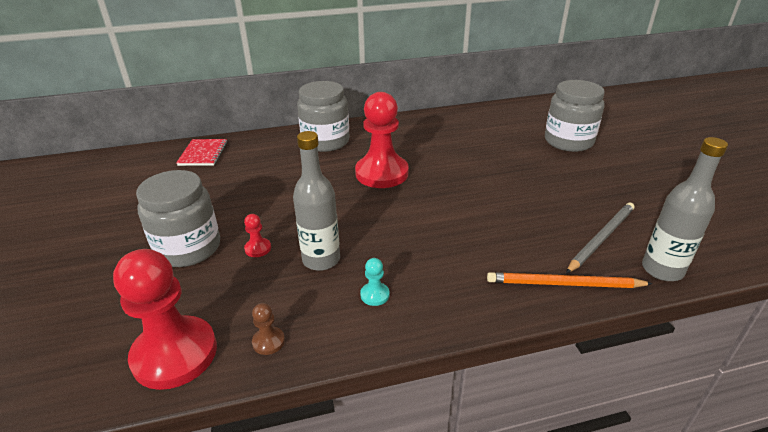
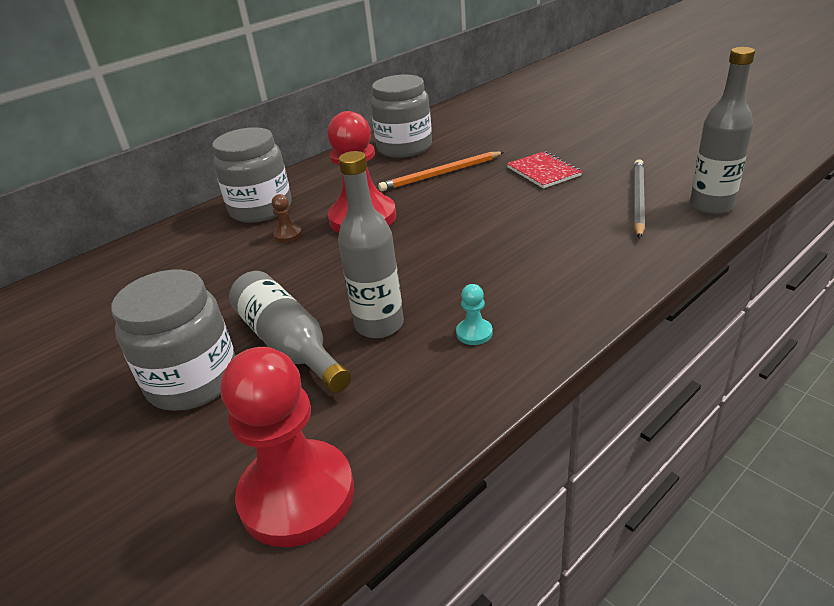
camera: 25 degrees left, 0 degrees up
red notebook [176,139,227,166] -> red notebook moved to [507,151,582,188]
red pawn [244,214,271,257] -> grey bottle [229,271,351,393]
brown pawn [252,303,285,355] -> brown pawn moved to [272,194,302,242]
orange pencil [487,272,653,288] -> orange pencil moved to [378,151,504,191]
grey jar [545,80,605,152] -> grey jar moved to [371,75,432,158]

